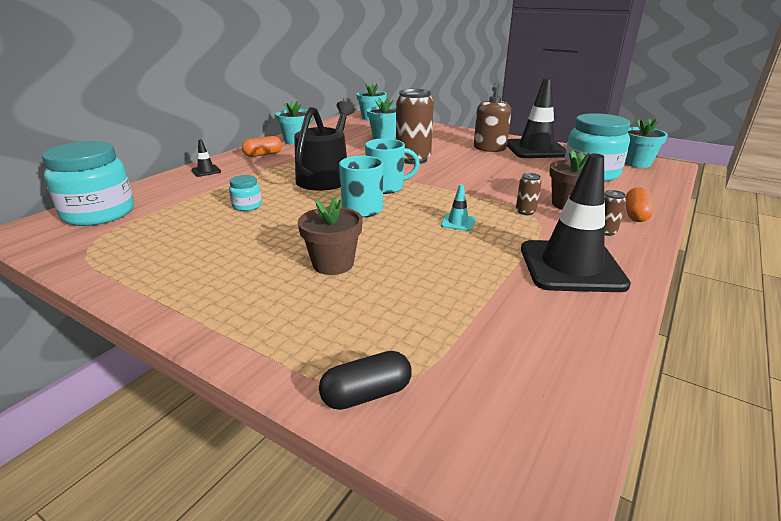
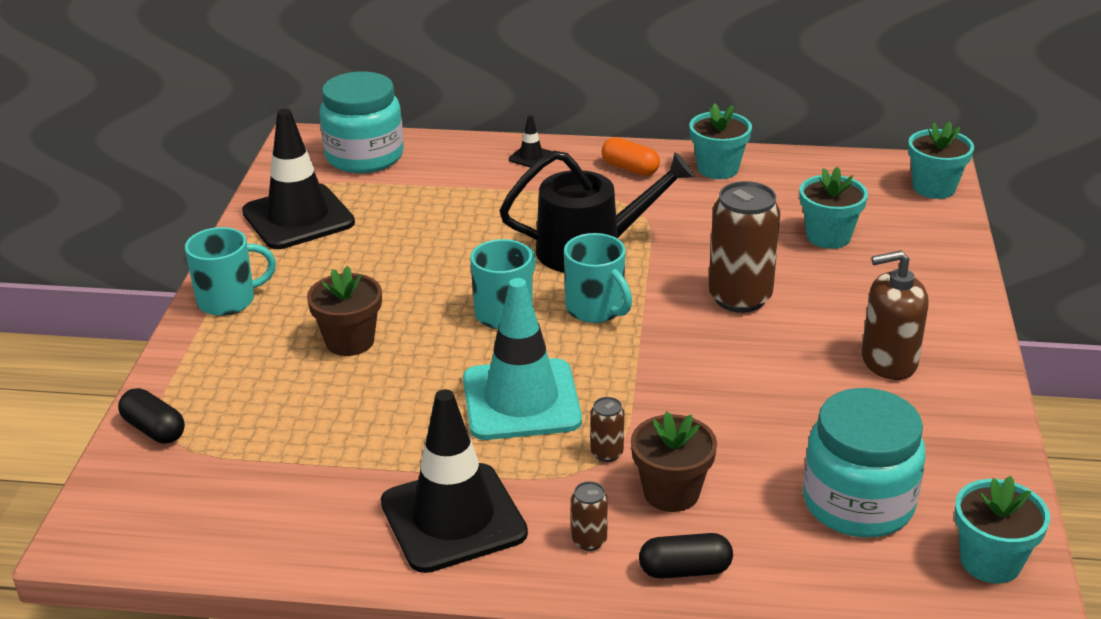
camera: 65 degrees right, 5 degrees up
turquoise jar [229,175,262,211] -> none
turquoise traffic cone [441,184,476,231] -> turquoise traffic cone [463,278,582,440], size x2.42
black traffic cone [507,78,566,158] -> black traffic cone moved to [242,109,355,249]
orange capsule [625,187,654,222] -> black capsule [639,533,733,579]
none -> turquoise mug [185,227,276,316]

